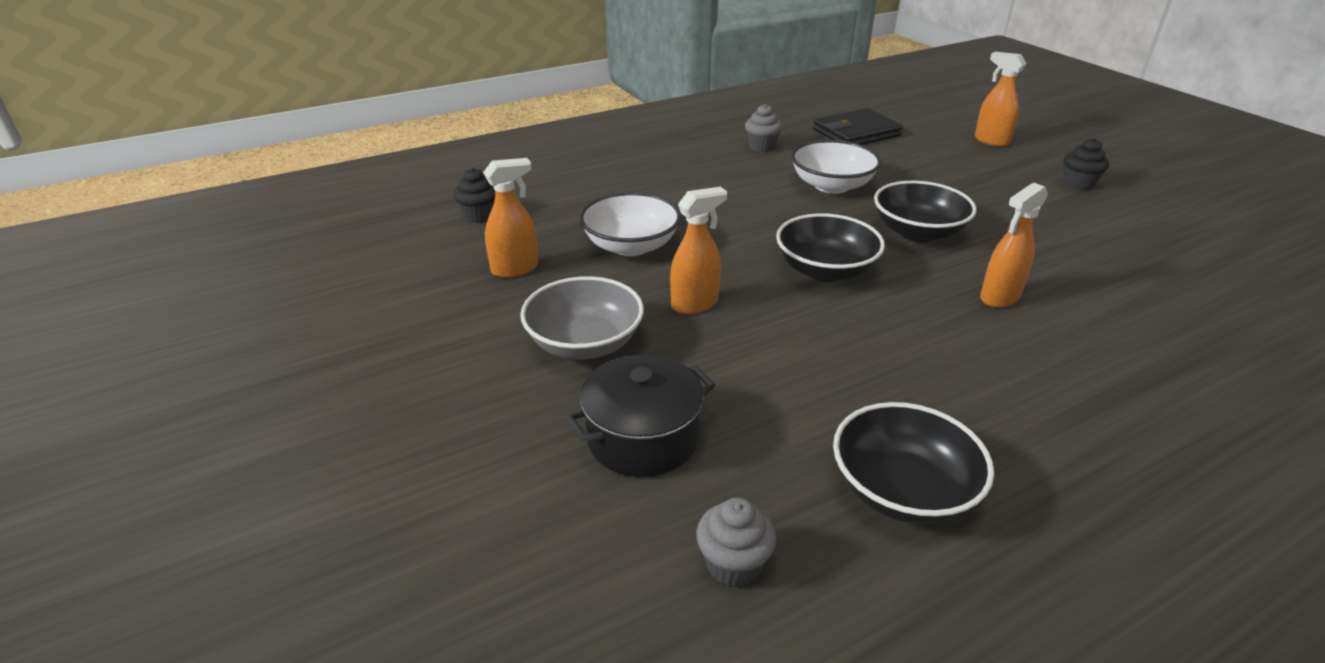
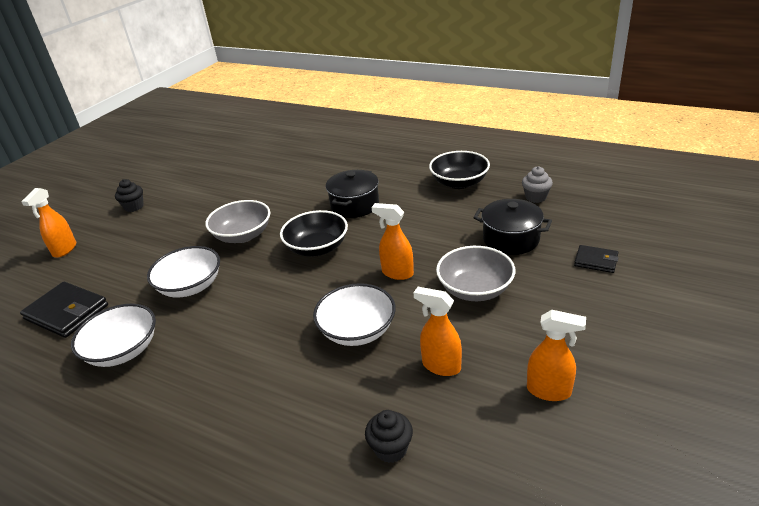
camera: 120 degrees left, 0 degrees up
grey cupcake [745,104,783,152] -> white bowl [71,304,156,367]
black bowl [874,181,977,242] -> grey bowl [205,200,270,243]
orange spray bottle [980,183,1048,308] -> orange spray bottle moved to [527,310,586,401]
none -> black pot [326,170,379,218]
none -> black wallet [574,245,619,273]

